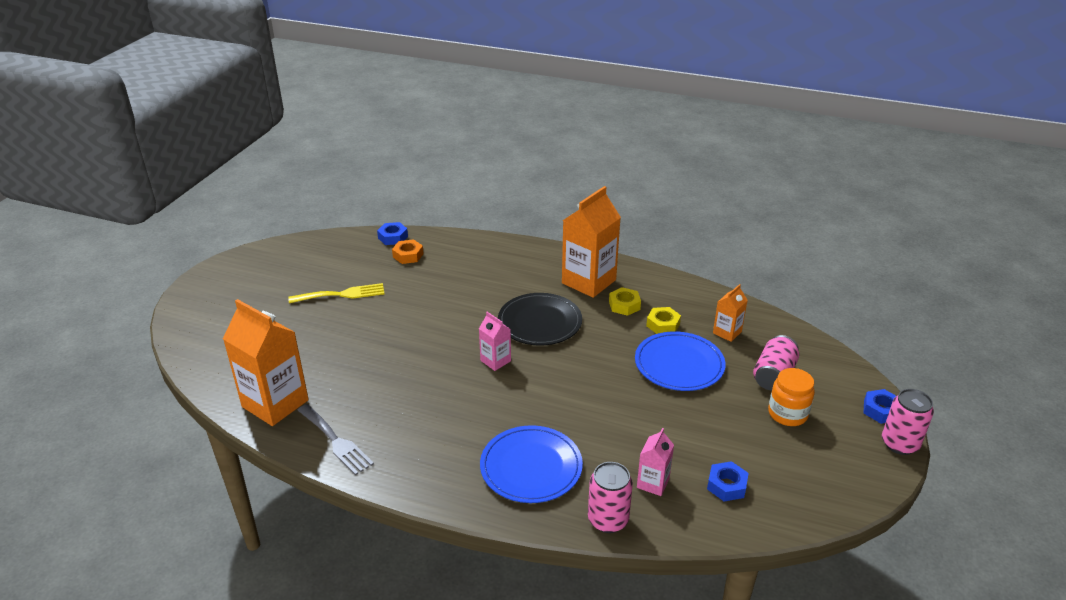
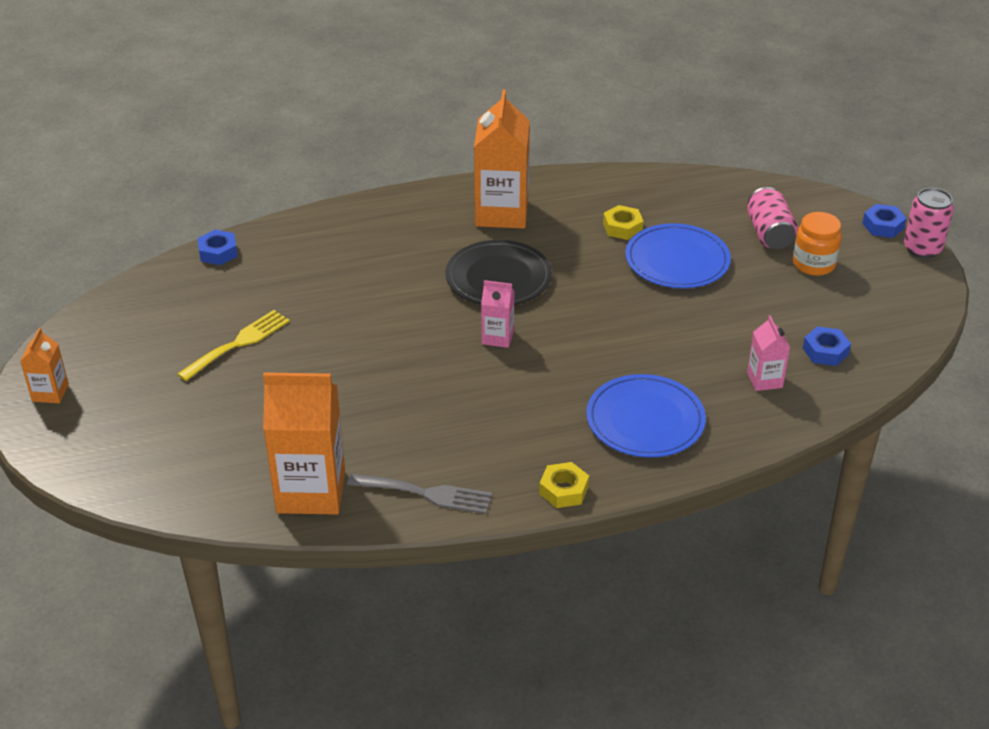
camera: 35 degrees left, 5 degrees up
orange nut [392,239,424,264] -> none
pink can [588,462,633,533] -> none
yellow nut [609,287,641,316] -> yellow nut moved to [539,462,589,508]
orange carton [713,284,748,342] -> orange carton moved to [20,328,69,403]

